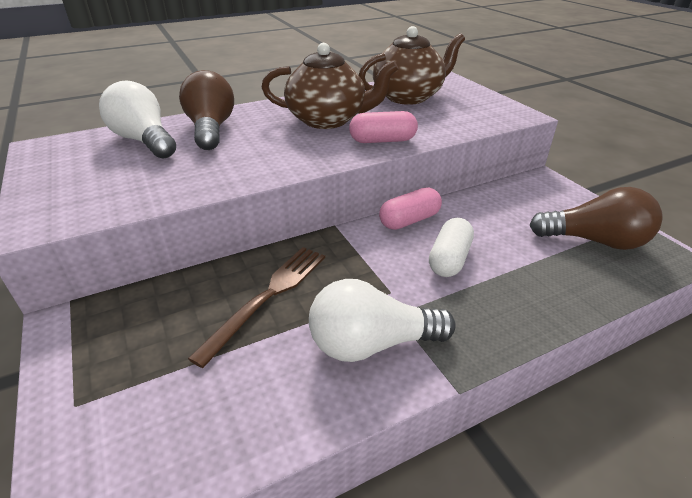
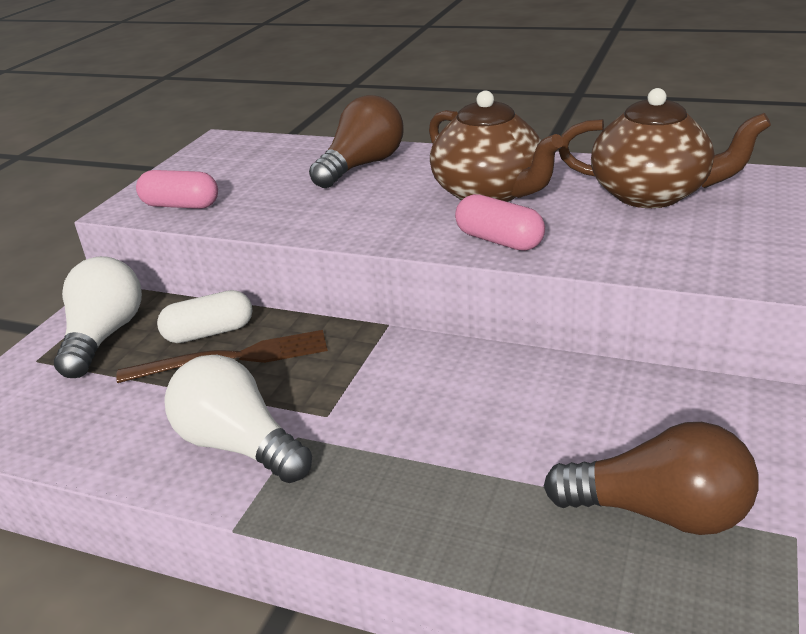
camera: 50 degrees right, 5 degrees down
white light bulb [99,81,176,158] -> white light bulb moved to [54,256,142,378]
pink capsule [379,187,442,230] -> pink capsule moved to [136,170,218,209]
white capsule [429,218,474,277] -> white capsule moved to [157,290,252,343]
brown light bulb [529,187,663,250] -> brown light bulb turned 45 degrees counterclockwise [543,422,759,535]

